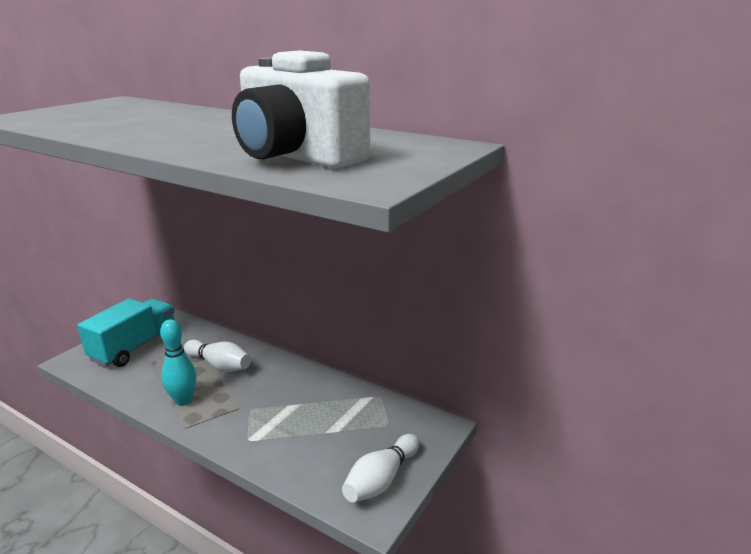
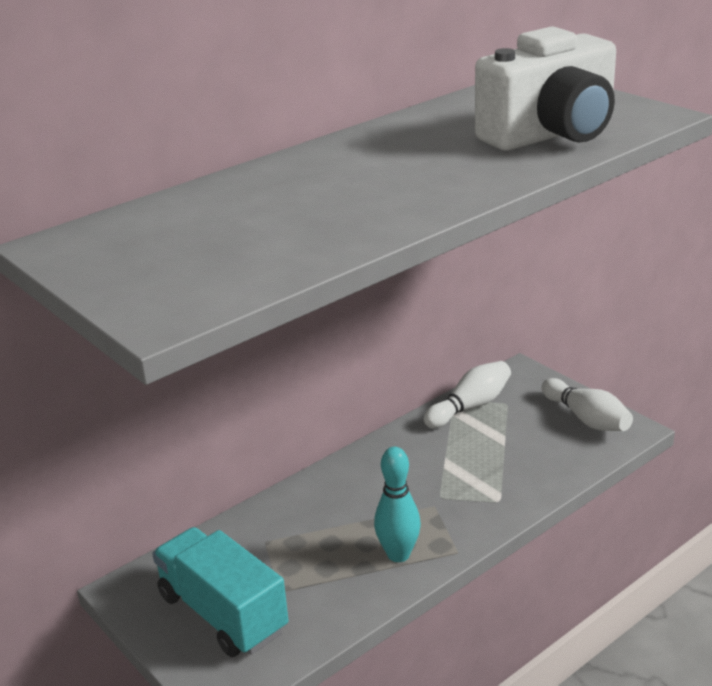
camera: 70 degrees left, 5 degrees up
white bowling pin [184,340,251,372] -> white bowling pin moved to [424,361,511,428]

